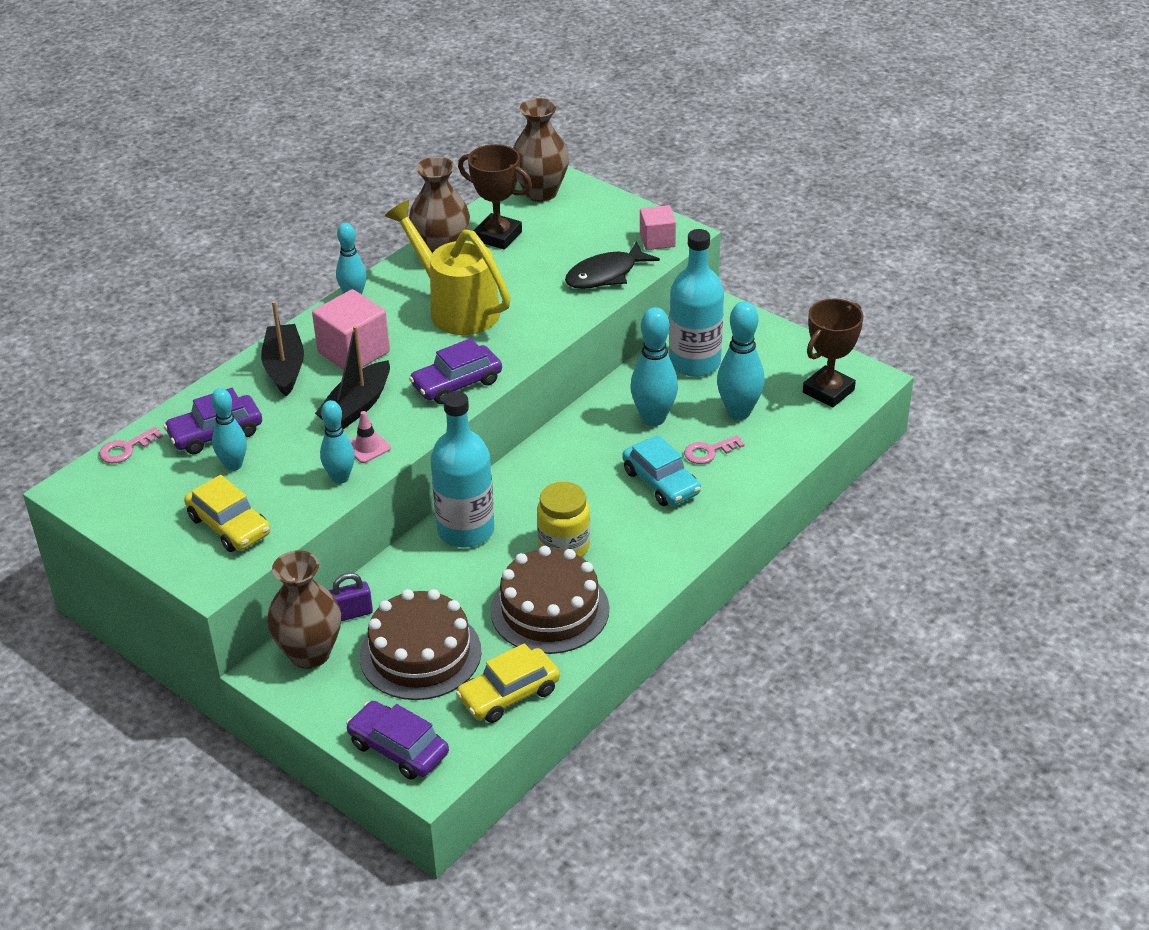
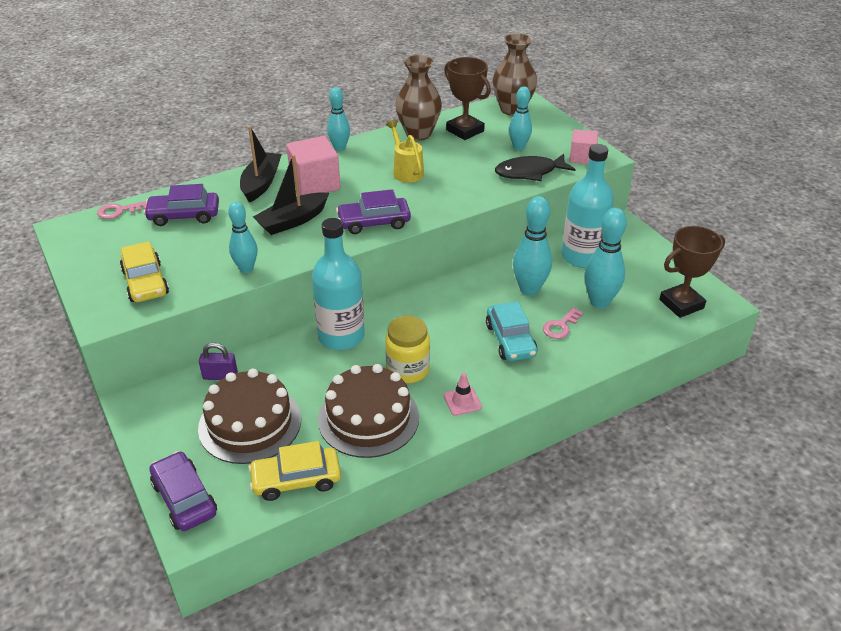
camera: 20 degrees right, 0 degrees up
turquoise bowling pin [211,388,247,471] -> turquoise bowling pin moved to [509,86,532,150]
brown vase [267,550,341,669] -> none
pink traffic cone [350,411,391,463] -> pink traffic cone moved to [444,372,482,416]
yellow watering can [385,200,511,335] -> yellow watering can [386,120,424,183], size x0.57
pink key [684,435,745,464] -> pink key turned 45 degrees counterclockwise [543,307,584,339]

